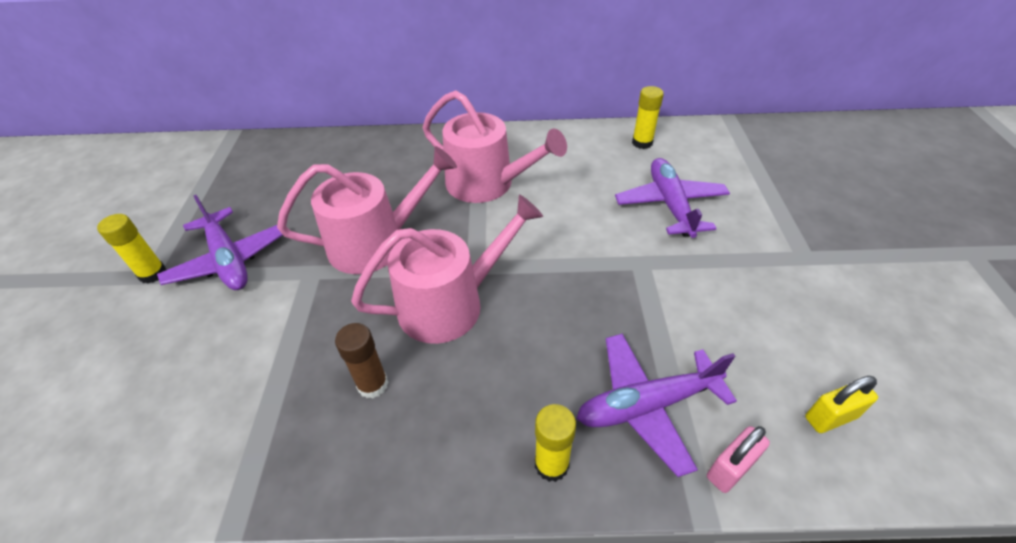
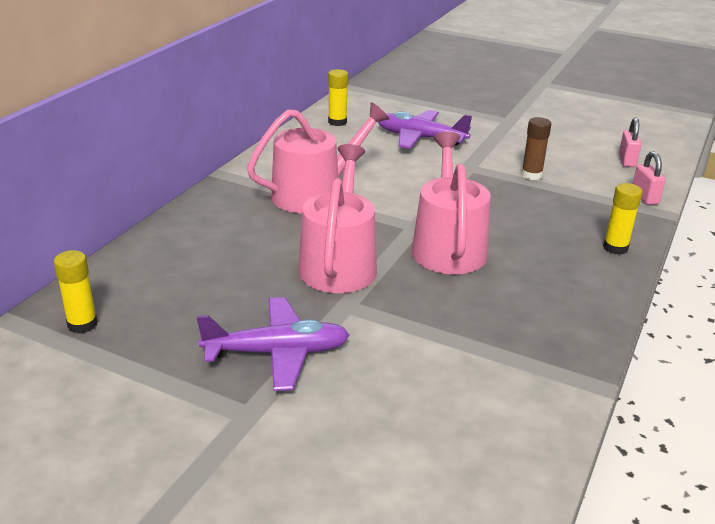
camera: 65 degrees left, 15 degrees down
yellow glue stick [97,214,167,284] -> yellow glue stick moved to [54,250,98,333]
brown glue stick [335,323,388,398] -> brown glue stick moved to [521,117,551,180]
purple plane [576,334,737,477] -> none
yellow padlock [805,376,878,433] -> pink padlock [619,117,642,167]

